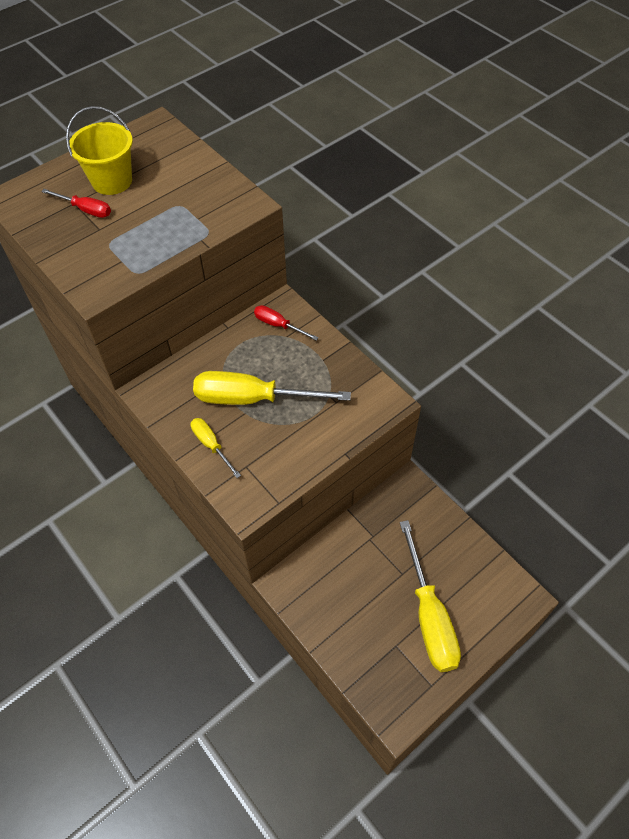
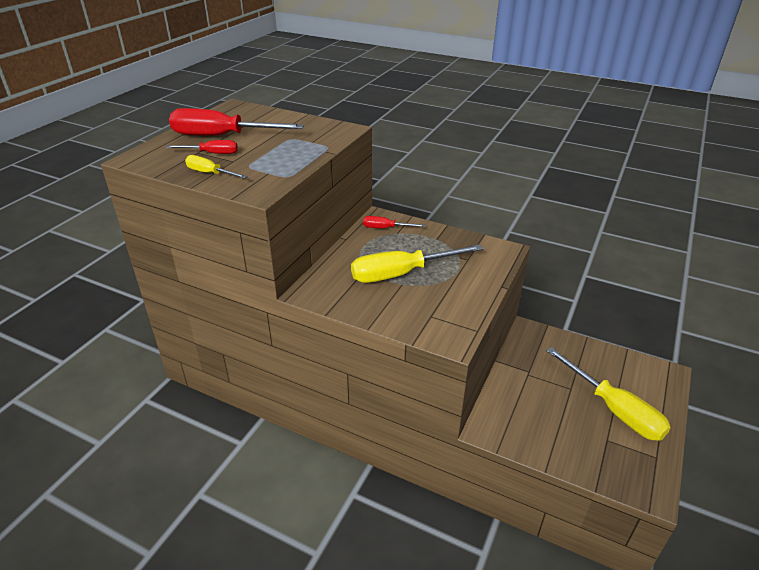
camera: 25 degrees left, 20 degrees down
yellow bucket [66,106,133,195] -> red screwdriver [169,108,304,136]
yellow screwdriver [191,418,241,478] -> yellow screwdriver moved to [185,155,247,179]

